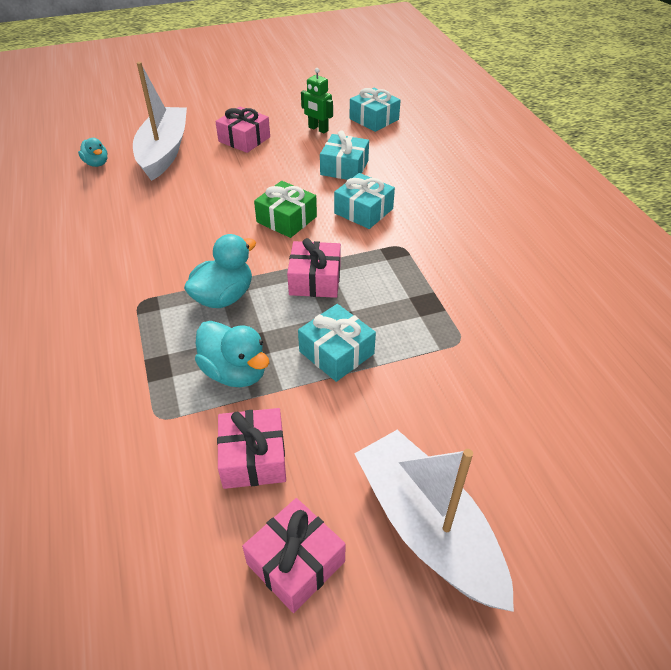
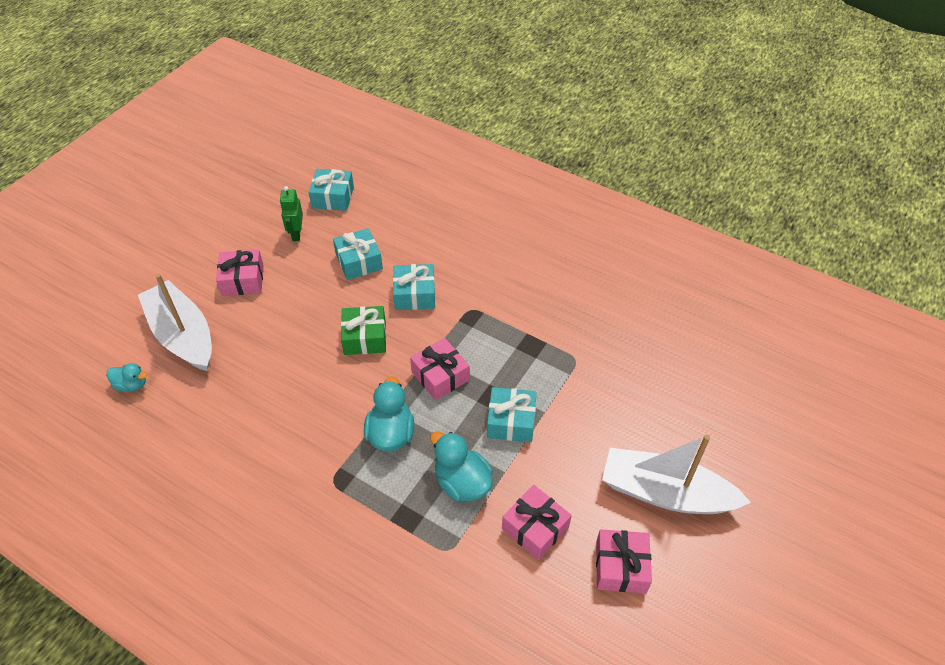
camera: 40 degrees left, 5 degrees up
turquoise duck [195,321,269,387] -> turquoise duck turned 135 degrees counterclockwise [430,431,493,501]
green robot [301,68,333,133] -> green robot turned 90 degrees clockwise [280,186,303,241]

